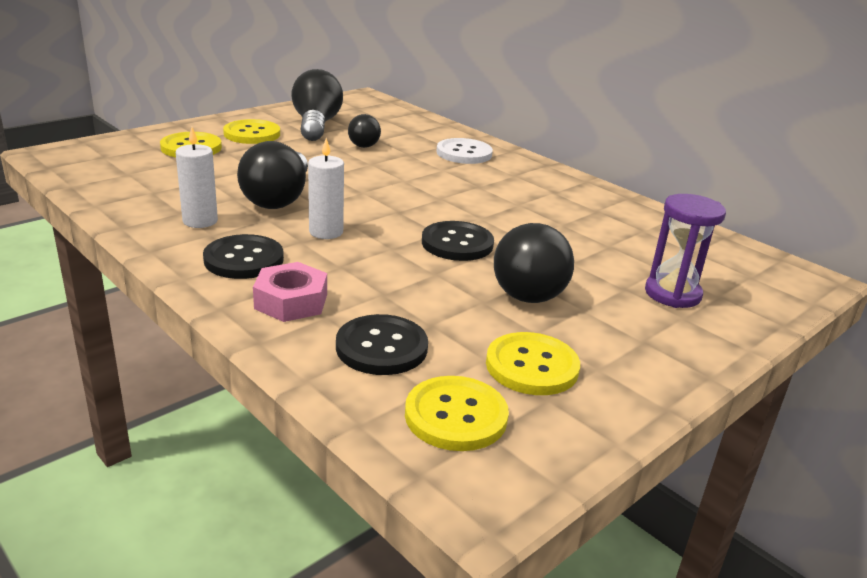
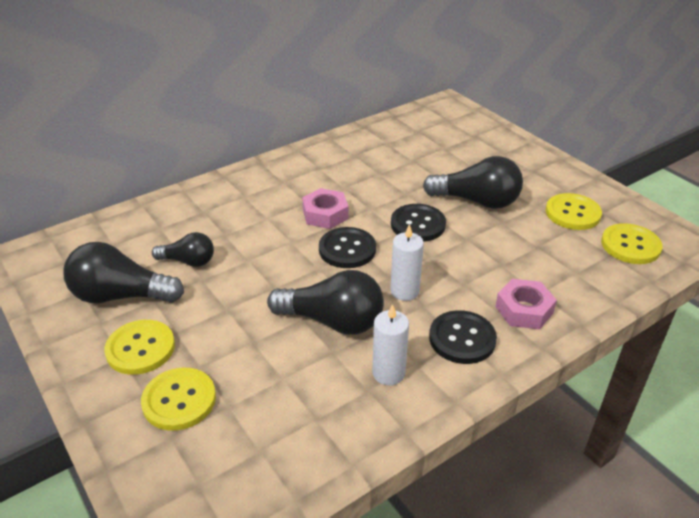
camera: 80 degrees left, 10 degrees up
black button [336,314,428,375] -> black button moved to [319,227,376,268]
white button [436,138,493,164] -> none
purple hourglass [645,194,726,308] -> none
none -> pink nut [302,188,348,229]

